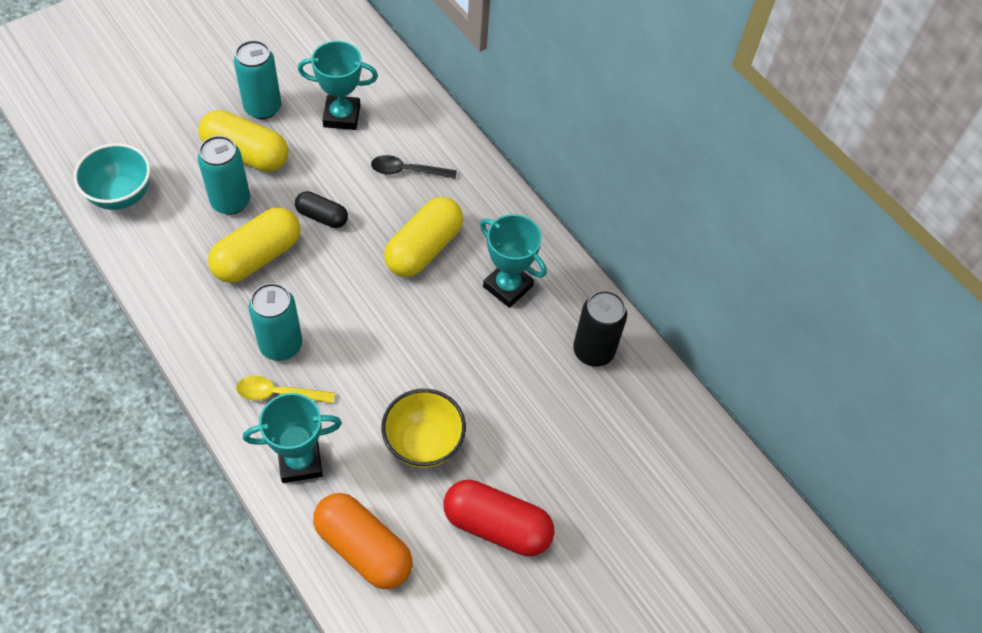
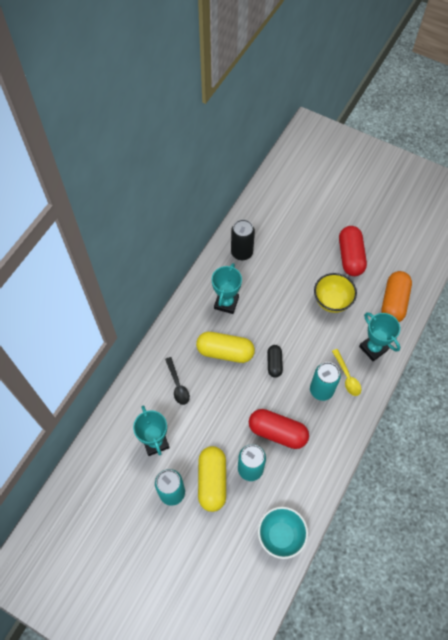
camera: 110 degrees left, 5 degrees up
yellow capsule [208,207,301,283] -> red capsule [249,409,309,449]
black capsule [295,191,348,228] -> black capsule moved to [267,345,283,378]

